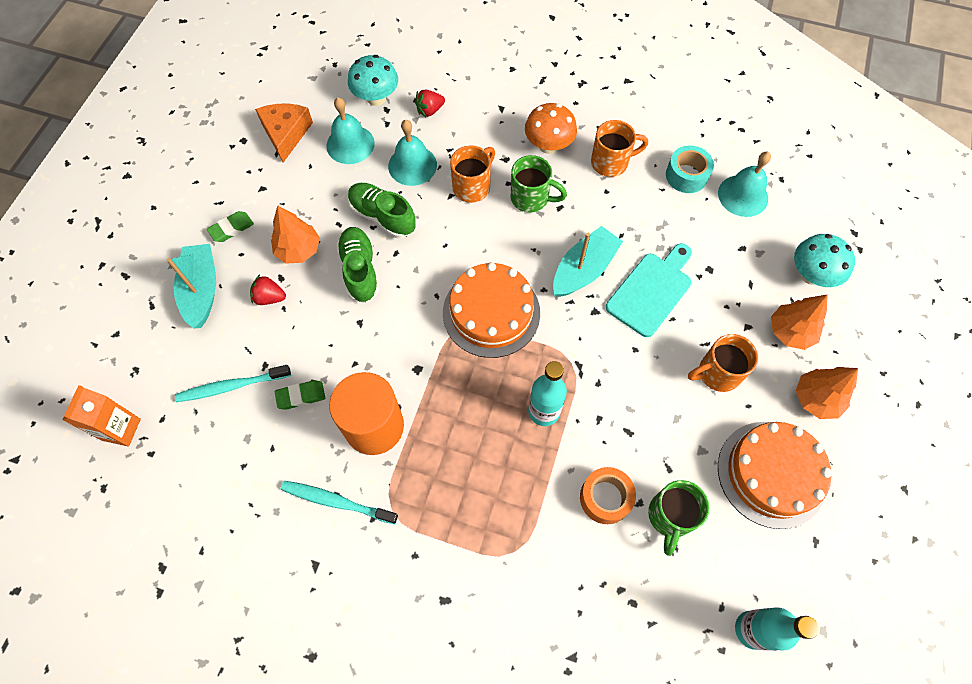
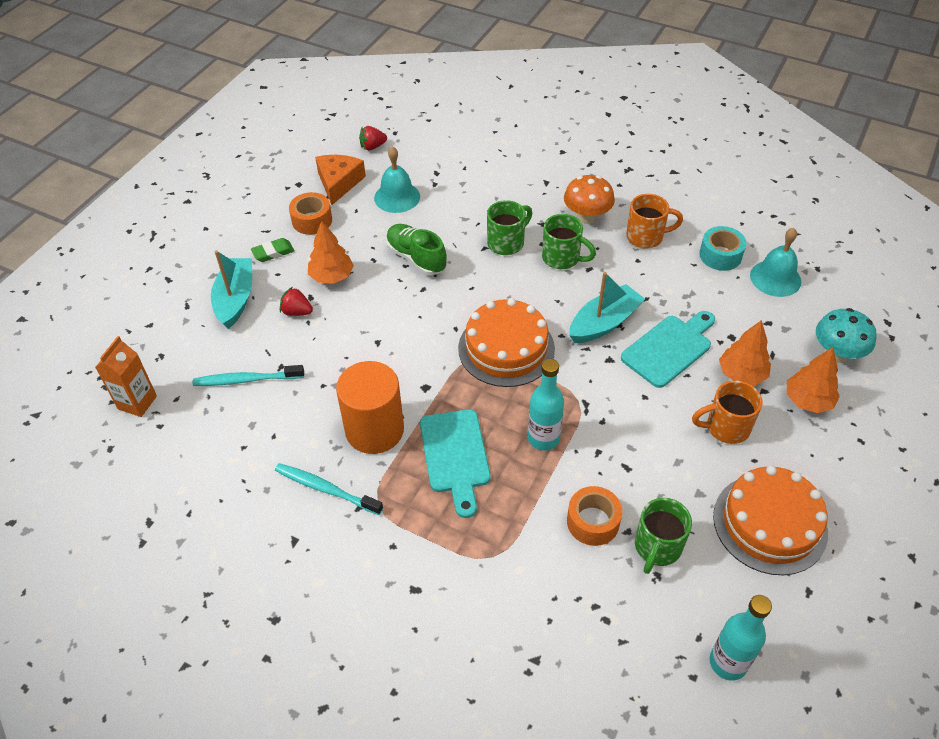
camera: 10 degrees right, 15 degrees down
green eraser [275,380,325,410] -> none
green shoe [336,227,379,303] -> none
turquoise mushroom [348,55,398,106] -> none
turquoise bell [388,120,437,186] -> none
red strawberry [415,90,445,117] -> red strawberry moved to [359,126,387,150]
orange mug [450,145,495,203] -> green mug [487,200,532,255]
orange tree [796,367,858,419] -> orange tree moved to [719,320,771,385]
none -> orange tape [289,192,332,235]
none -> turquoise cutting board [420,409,491,518]

